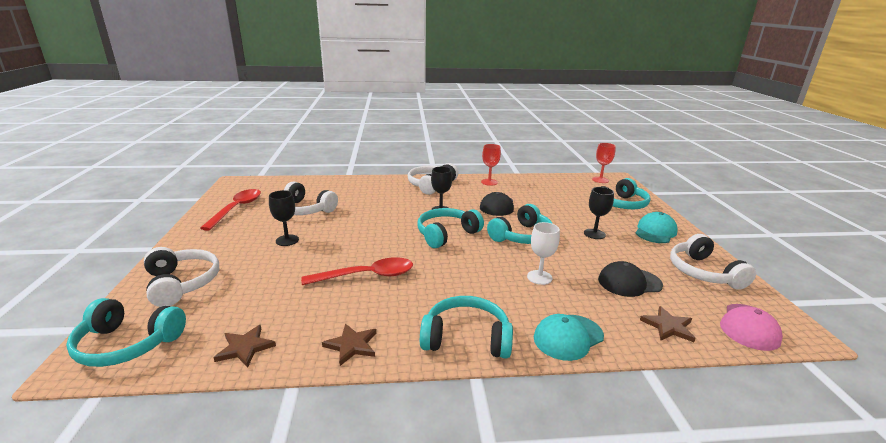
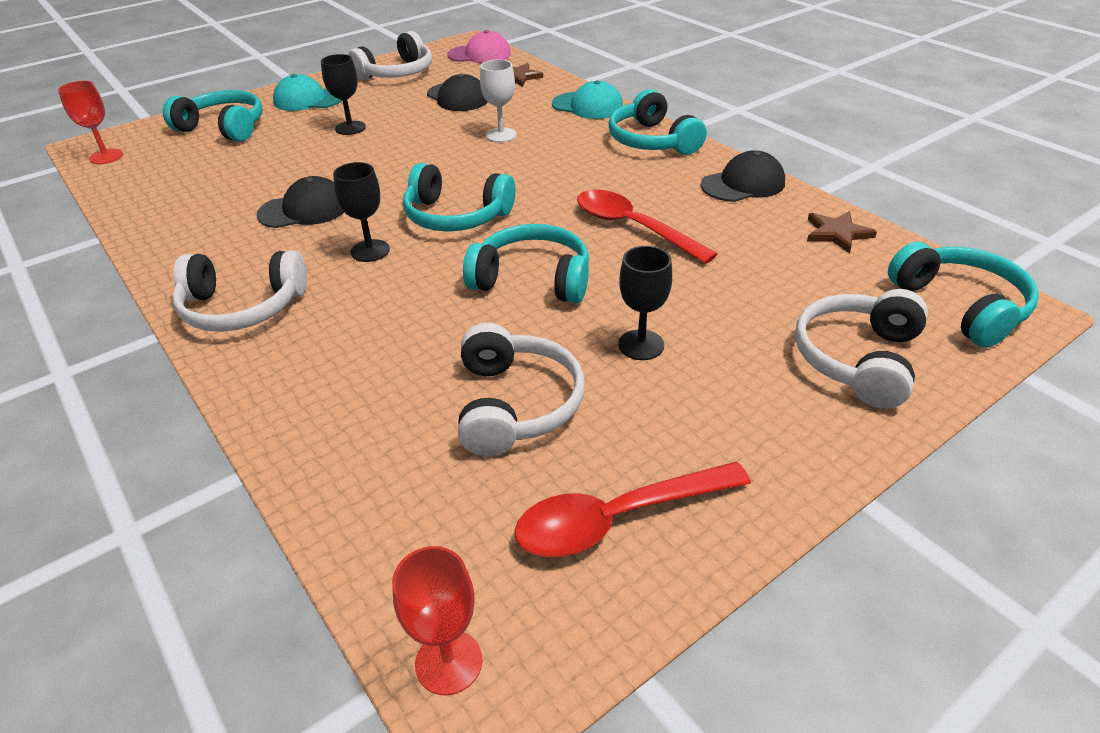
camera: 120 degrees left, 15 degrees up
brown star [322,324,377,366] -> black cap [701,150,785,202]
red goblet [481,144,501,186] -> red goblet moved to [392,546,482,696]
turquoise headphones [487,204,553,244] -> turquoise headphones moved to [463,224,589,303]

